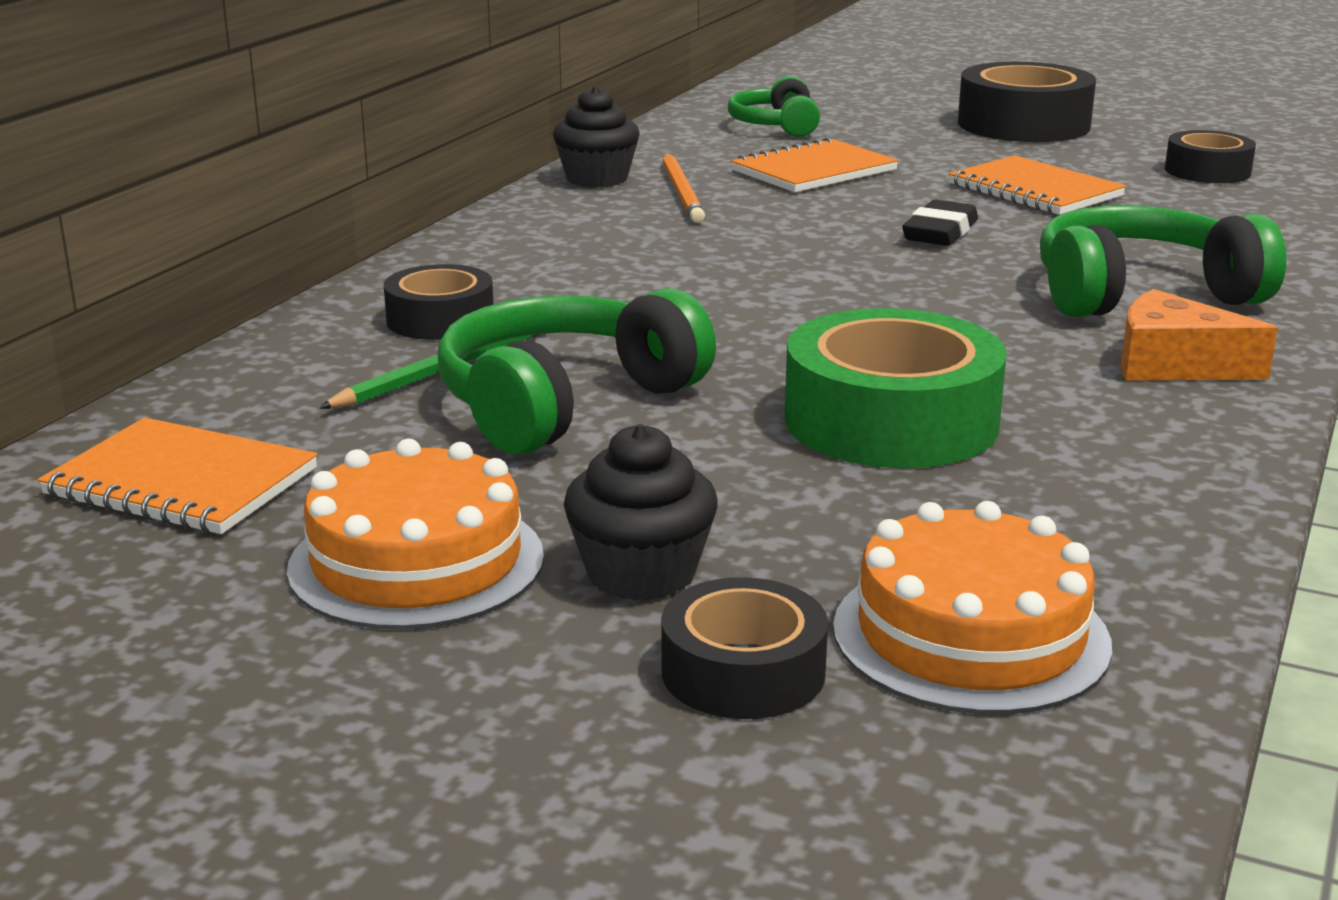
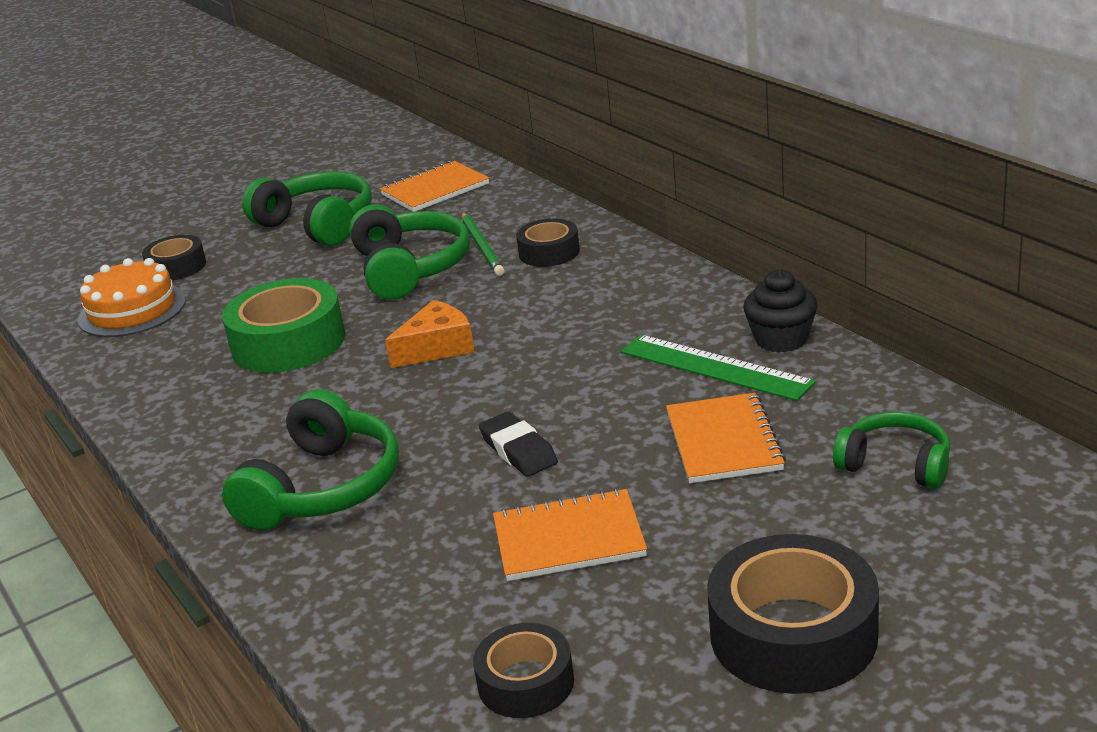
camera: 125 degrees right, 5 degrees up
orange cake [287,439,544,630] -> green headphones [242,171,372,246]
black cupcake [564,424,718,601] -> none
orange pencil [663,153,705,223] -> green ruler [621,335,816,401]
orange cheese [1121,289,1278,381] -> orange cheese moved to [385,300,475,368]

